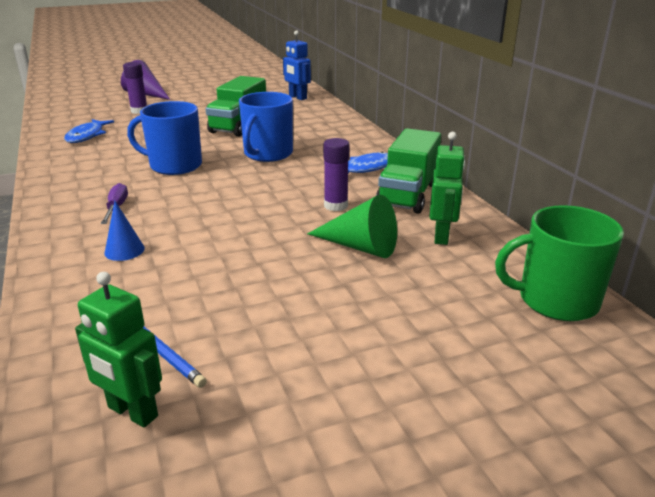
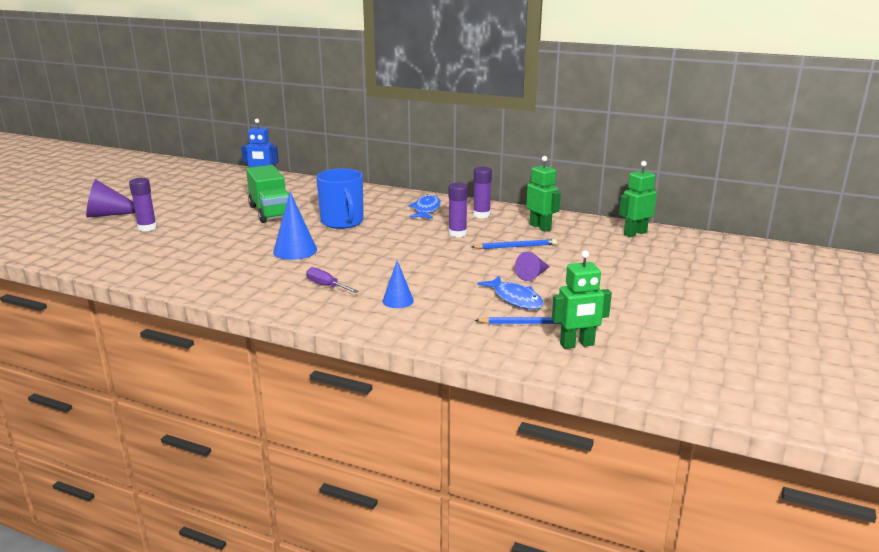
camera: 45 degrees left, 5 degrees down
blue fish [64,119,114,143] -> blue fish moved to [477,275,544,309]
blue mug [127,101,202,175] -> blue cone [273,192,317,260]
green cone [307,195,397,258] -> blue pencil [471,239,557,249]
green truck [376,128,441,214] -> purple glue stick [473,167,492,218]
green mug [495,205,624,321] -> green robot [619,161,657,237]
none -> purple cone [515,252,550,281]

